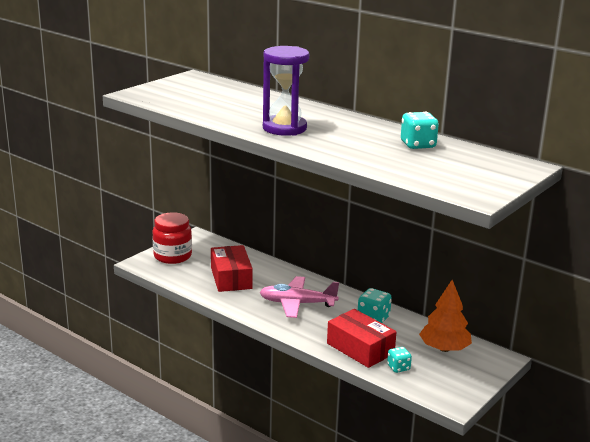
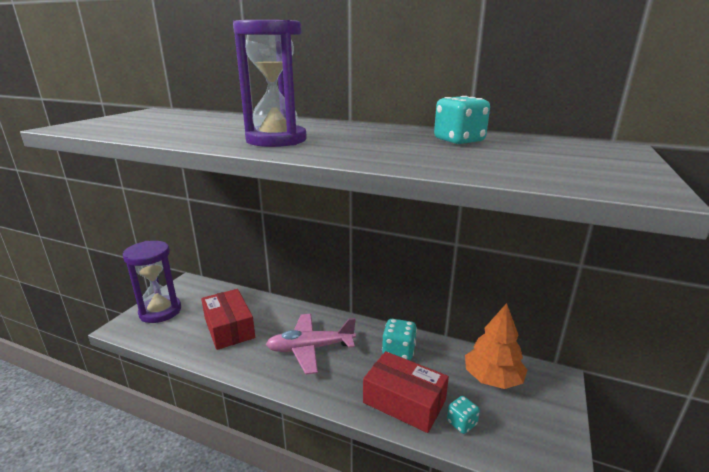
camera: 15 degrees left, 0 degrees up
red jar [153,212,192,264] -> purple hourglass [123,241,181,323]

